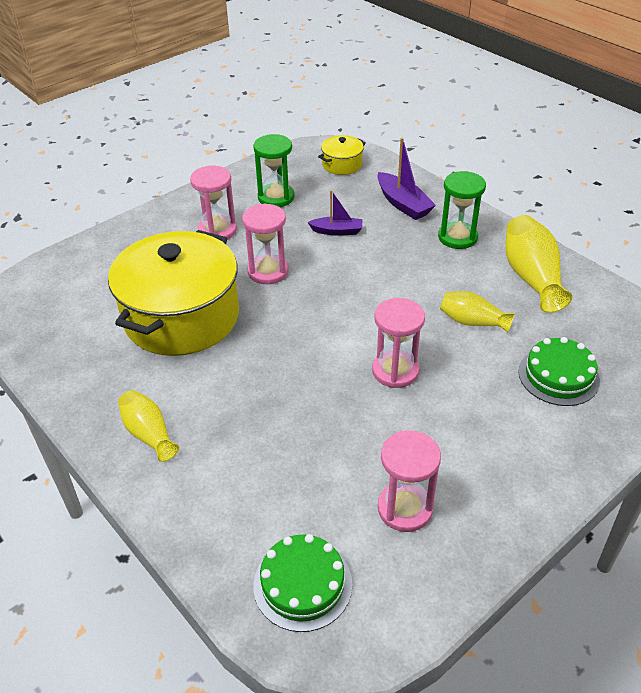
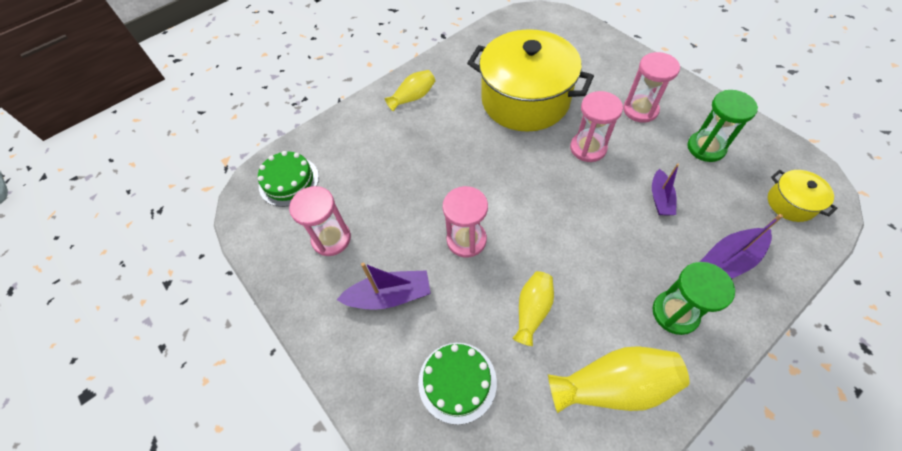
camera: 95 degrees right, 15 degrees up
none -> purple boat [336,263,431,310]

